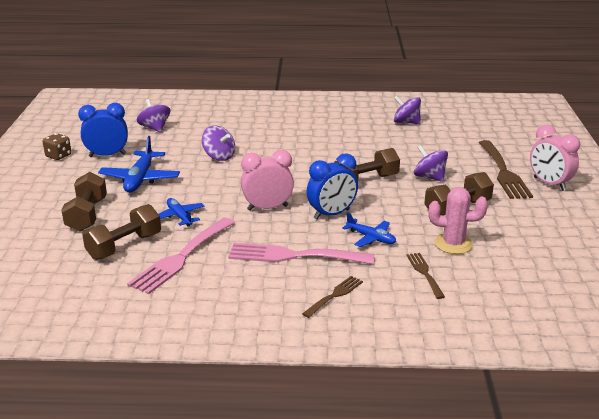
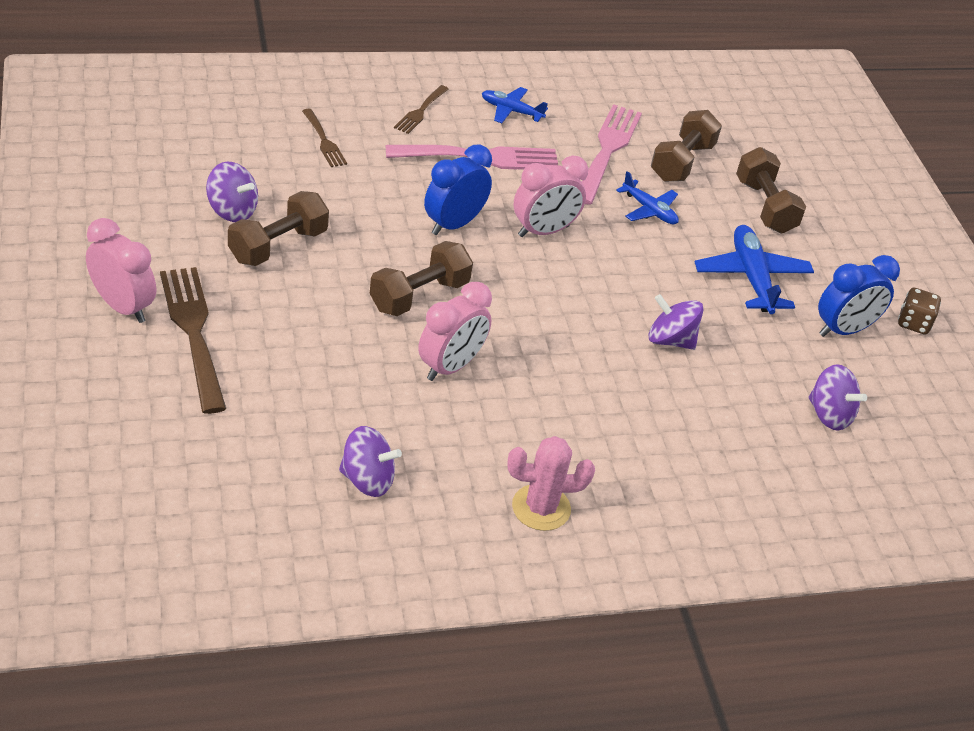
camera: 160 degrees right, 15 degrees up
blue plane [342,212,396,247] -> blue plane moved to [482,87,548,123]
purple spinning top [414,145,448,182] -> purple spinning top moved to [206,162,258,222]
pink cactus [429,187,488,254] -> pink cactus moved to [507,436,595,531]
none -> pink clock [418,282,492,381]

